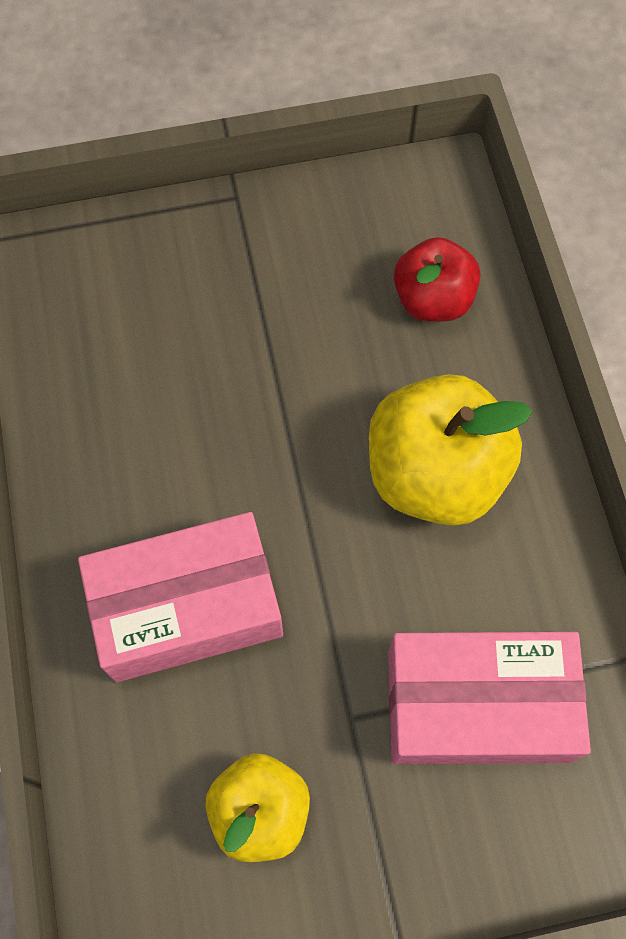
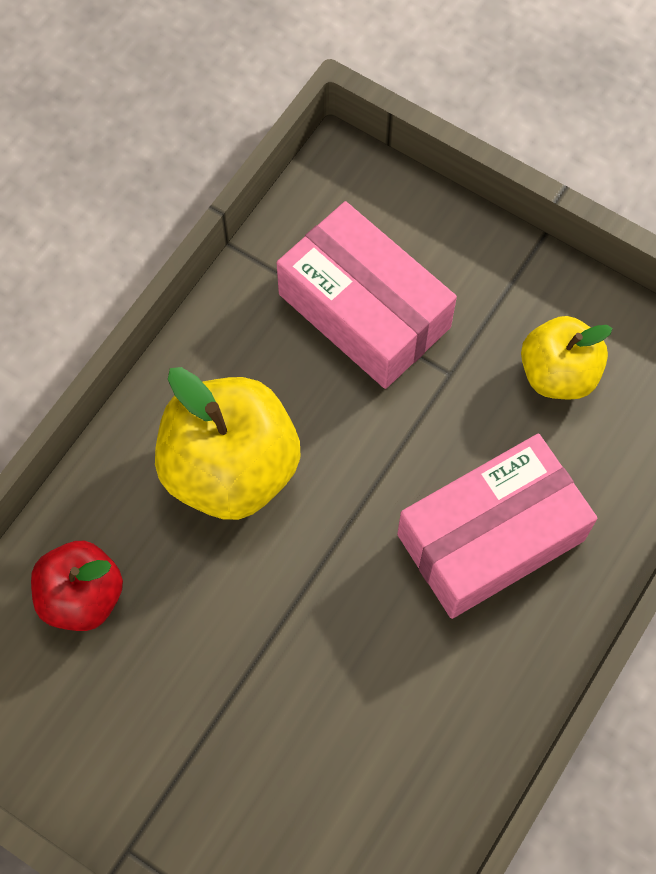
camera: 135 degrees left, 0 degrees up
pink box [78,512,283,682] -> pink box turned 60 degrees counterclockwise [397,434,597,619]

